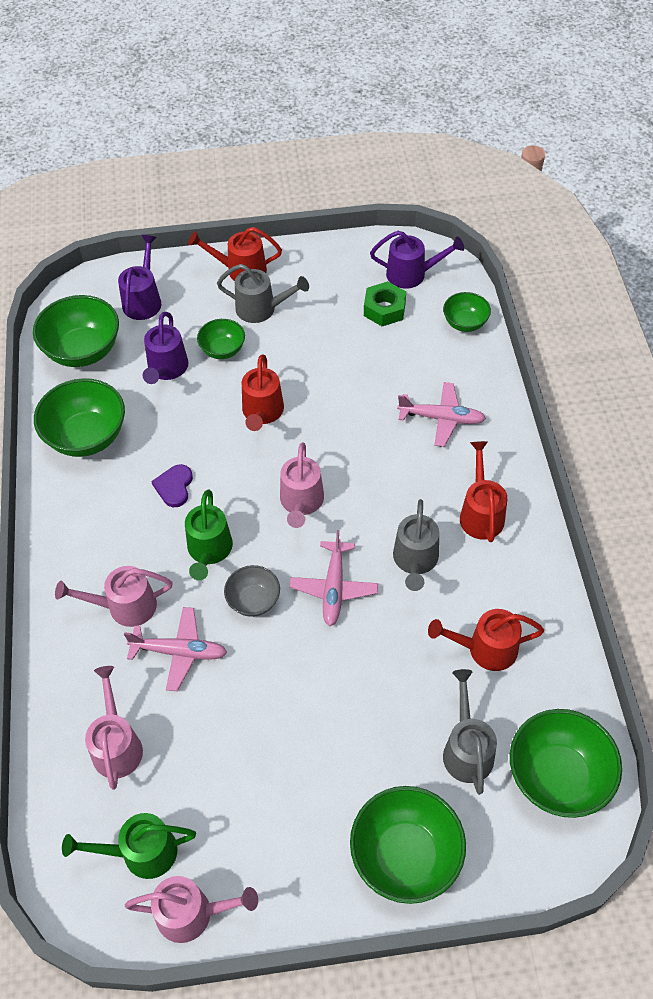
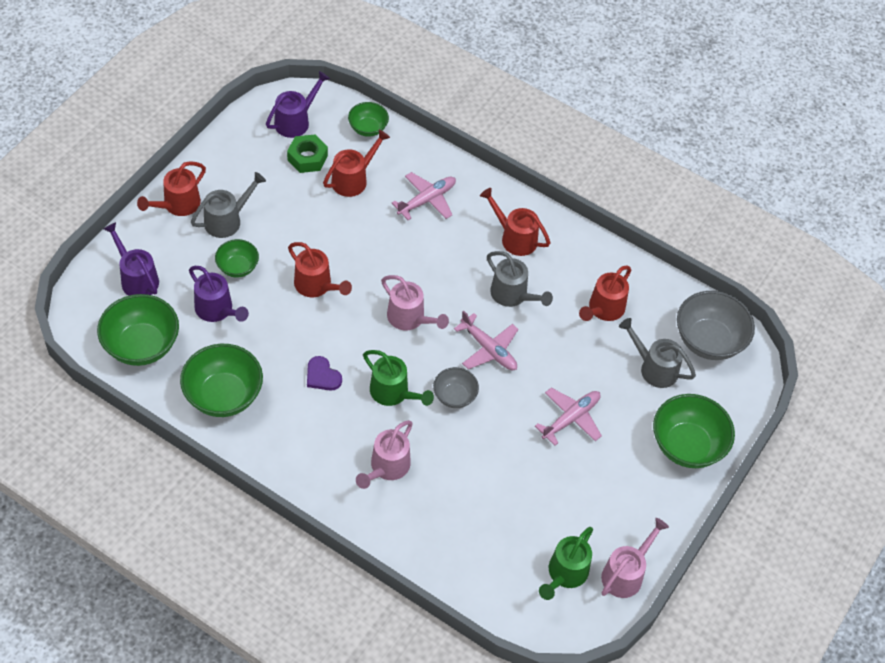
camera: 55 degrees left, 0 degrees up
pink watering can [85,666,143,790] -> none
pink plane [124,607,227,691] -> pink plane moved to [535,388,602,446]
green bowl [510,709,622,818] -> grey bowl [677,291,755,360]
none -> red watering can [323,129,390,197]

